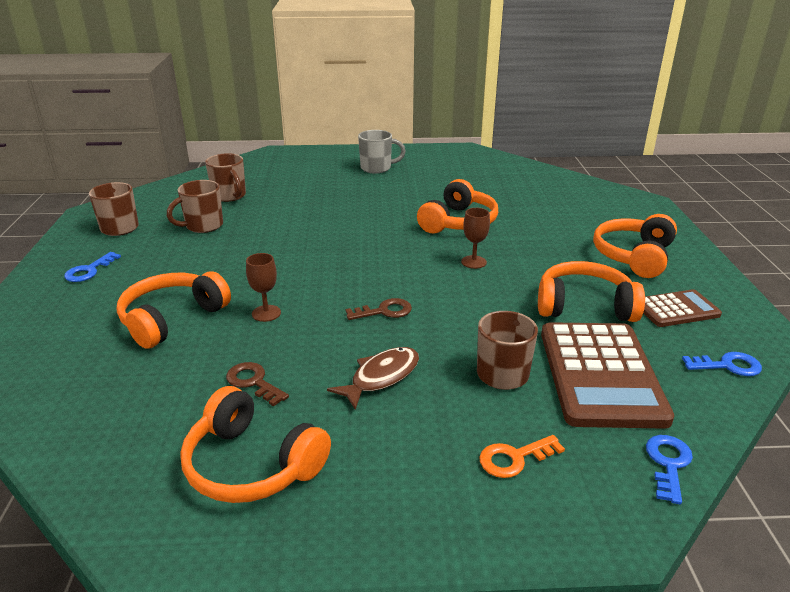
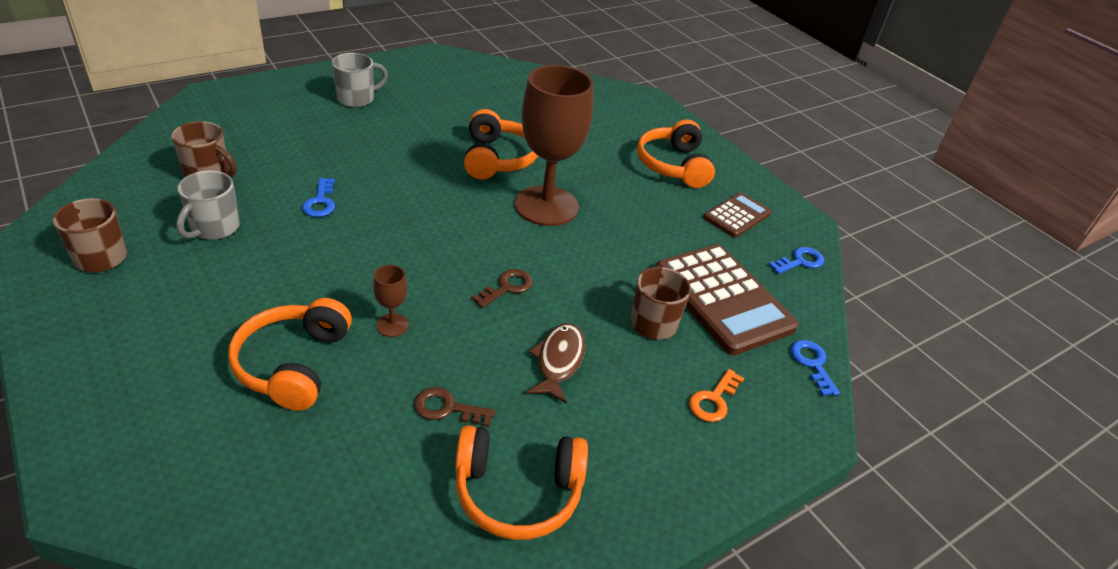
camera: 35 degrees left, 10 degrees up
blue key [64,252,121,282] -> blue key moved to [302,178,335,217]
brown mug [167,180,223,233] -> grey mug [176,170,240,240]
brown goblet [461,208,490,269] -> brown goblet [515,65,593,226], size x2.47
orange headphones [538,261,645,322] -> none

